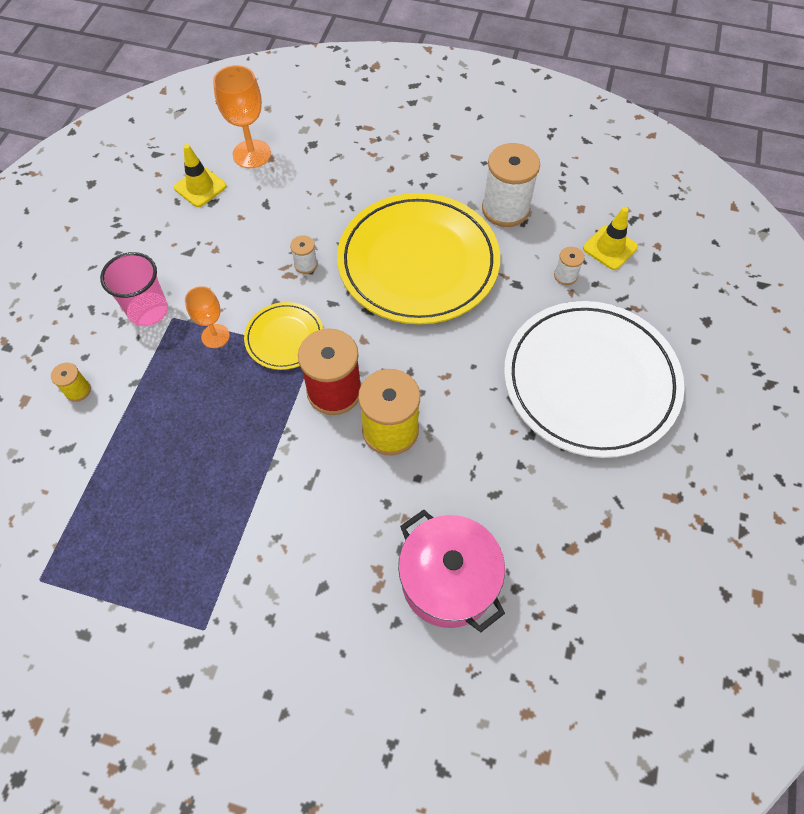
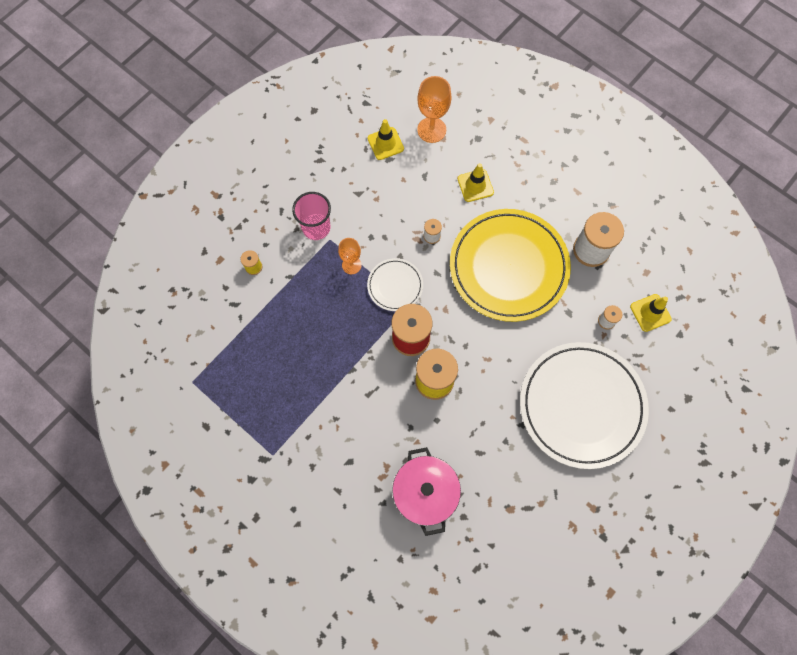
camera: 25 degrees right, 10 degrees up
yellow plate [244,302,323,370] -> white plate [367,258,423,311]
none -> yellow traffic cone [458,163,494,202]

